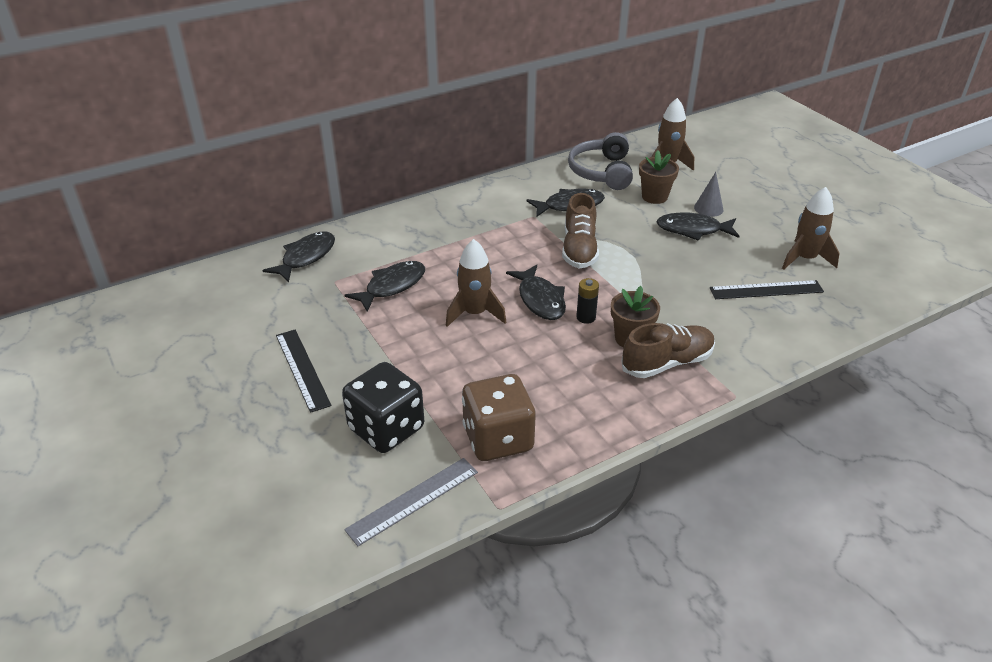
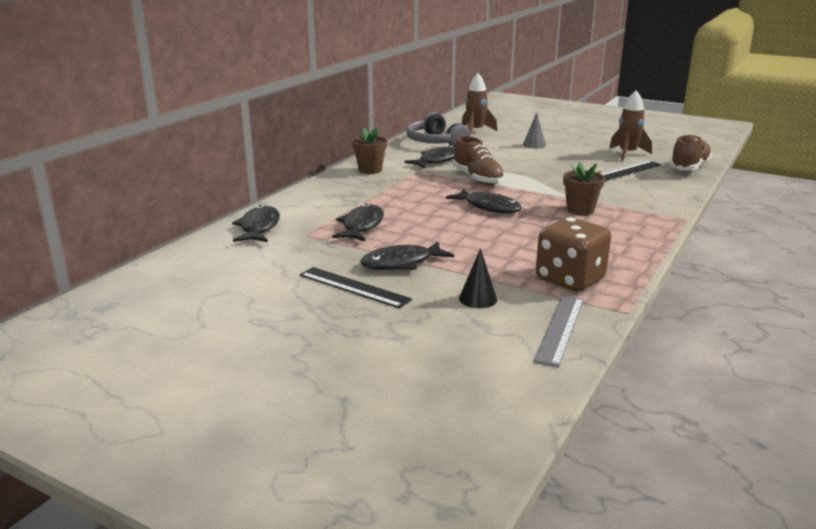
camera: 30 degrees left, 15 degrees down
black dice [342,362,424,453] -> black cone [459,248,497,308]
brown rocket [446,239,506,327] -> none
black battery [576,278,599,324] -> none
brown shoe [622,323,715,378] -> brown shoe moved to [670,134,712,171]
brown flower pot [639,150,679,204] -> brown flower pot moved to [352,127,387,174]
black fish [657,212,739,241] -> black fish moved to [360,242,454,270]

